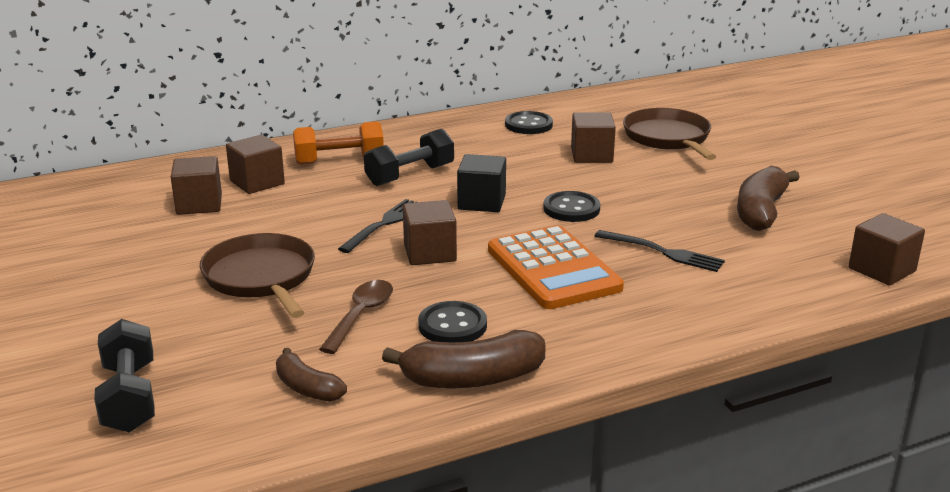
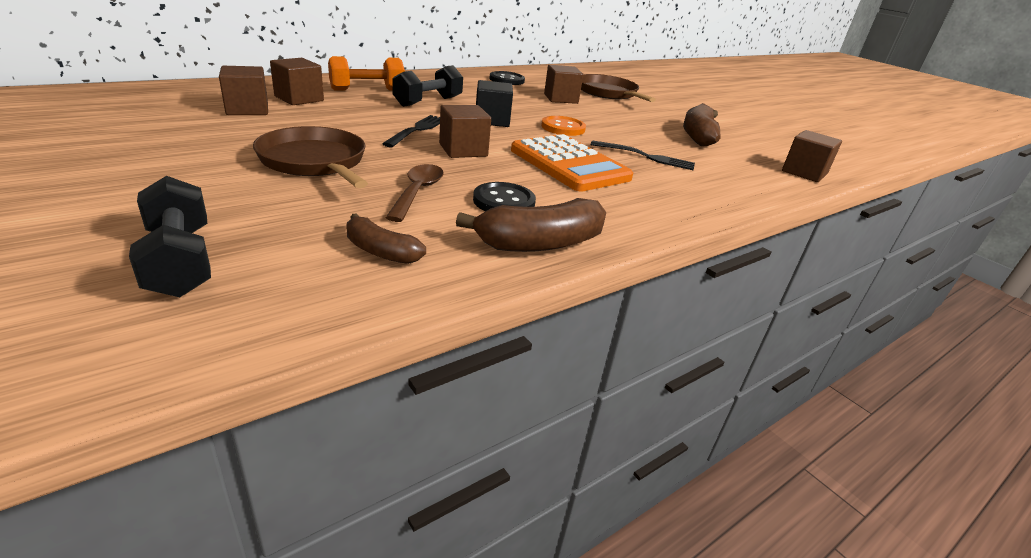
camera: 15 degrees left, 5 degrees up
black button [543,191,600,222] -> orange button [541,116,586,136]

